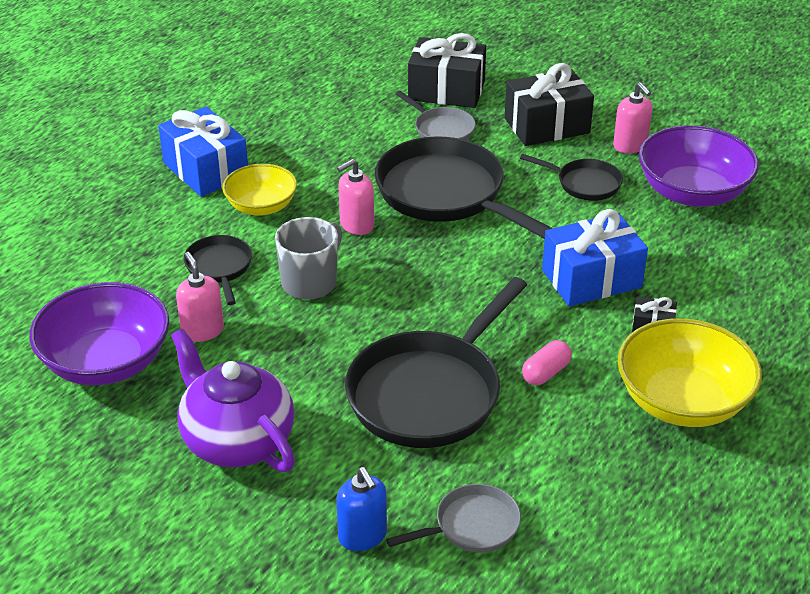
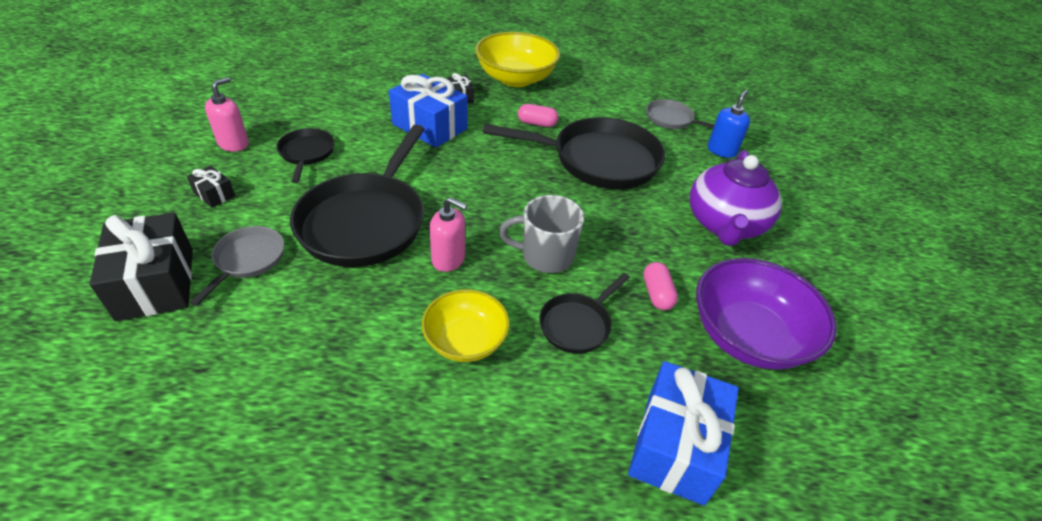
camera: 125 degrees left, 5 degrees up
blue gift [158,107,248,197] -> blue gift moved to [628,361,739,506]
pink soap dispenser [176,252,224,342] -> pink capsule [643,262,678,310]
black gift [505,63,594,146] -> black gift [187,165,235,208], size x0.47
purple bowl [639,125,759,207] -> none

